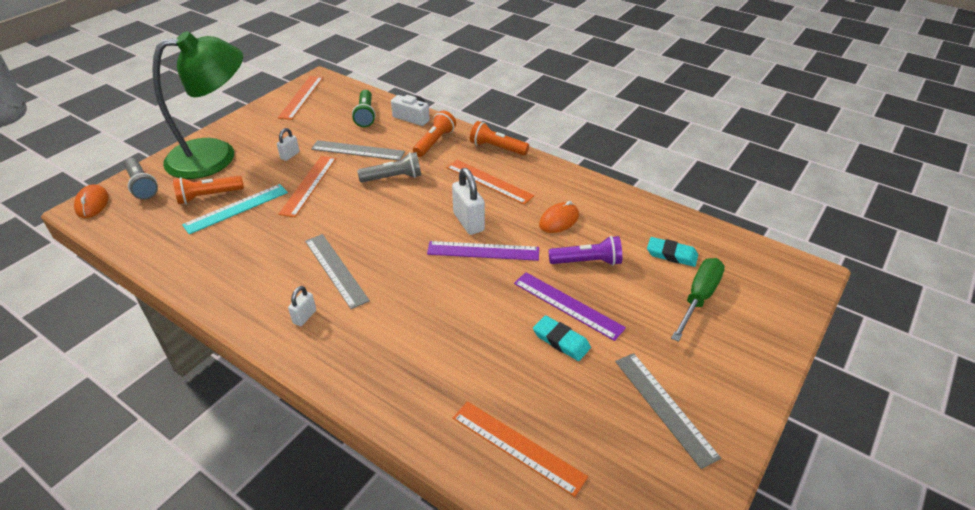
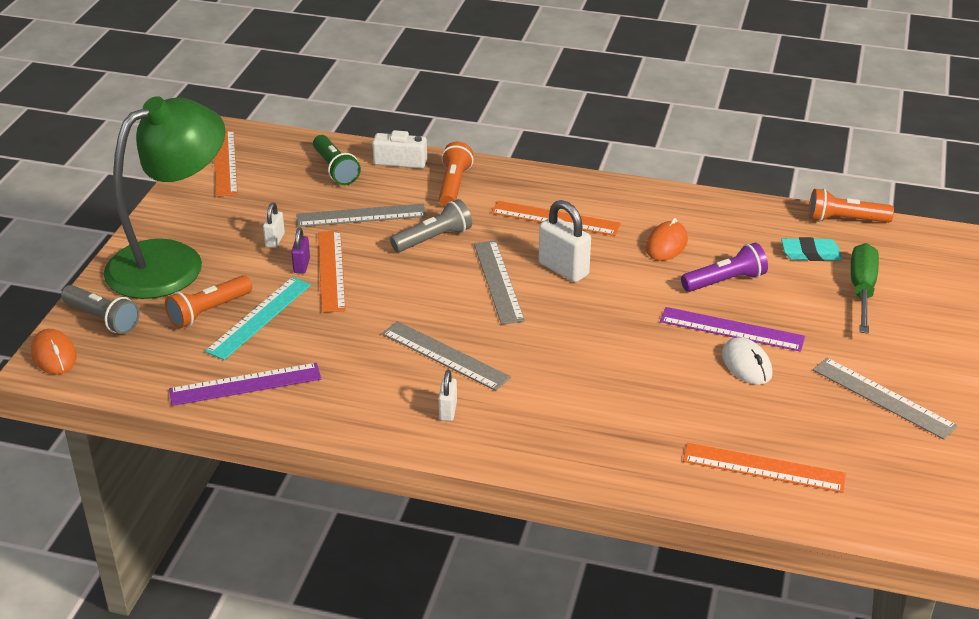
camera: 20 degrees left, 5 degrees down
purple ruler [427,241,539,261] -> purple ruler moved to [169,363,321,406]
orange flashlight [470,121,529,156] -> orange flashlight moved to [809,188,894,223]
turquoise eraser [533,315,591,361] -> white mouse [722,337,773,385]
none -> purple padlock [291,228,310,274]
none -> grey ruler [474,240,525,324]

